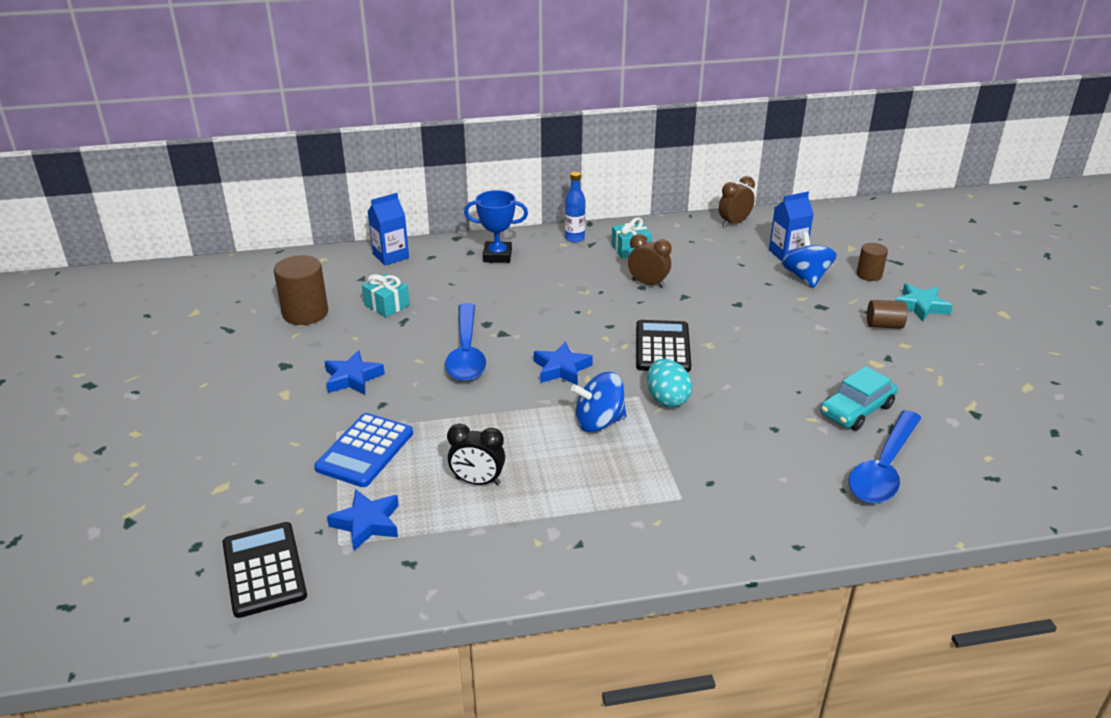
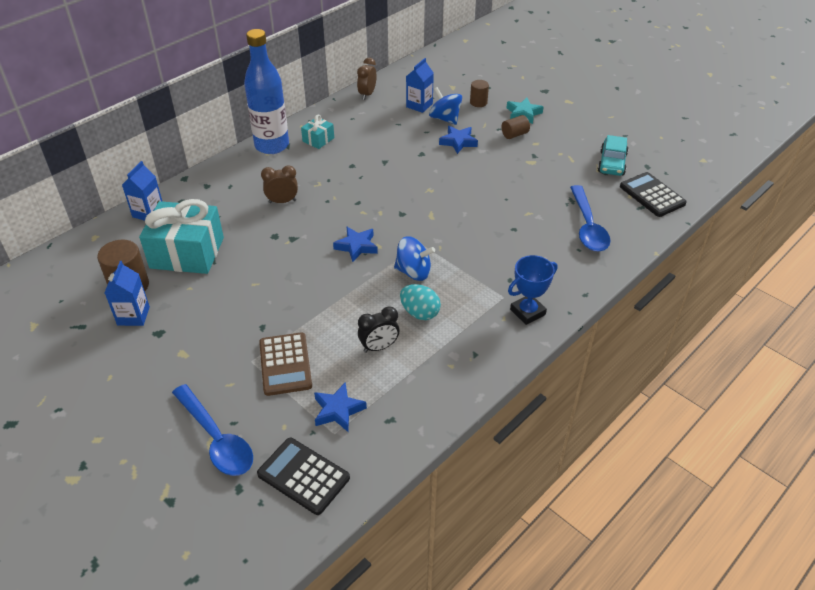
camera: 35 degrees left, 10 degrees up
blue calculator [314,413,413,487] -> brown calculator [259,332,312,396]
blue star [324,350,385,395] -> blue star moved to [439,126,478,154]
turquoise gift [362,273,410,317] -> turquoise gift [139,199,224,274], size x2.13
blue spoon [445,303,486,381] -> blue spoon moved to [172,384,253,476]
blue trophy [464,190,528,263] -> blue trophy moved to [508,255,557,325]
blue bottle [565,172,586,243] -> blue bottle [244,29,289,154], size x2.17
blue spinning top [571,372,627,432] -> blue spinning top turned 120 degrees counterclockwise [394,236,435,281]
brown clock [628,234,672,288] -> brown clock moved to [261,165,298,203]
black calculator [636,320,691,372] -> black calculator moved to [620,172,687,217]
turquoise egg [647,359,692,407] -> turquoise egg moved to [400,284,441,320]
turquoise car [820,366,898,431] -> turquoise car moved to [598,135,629,176]
none -> blue carton [105,261,150,326]

